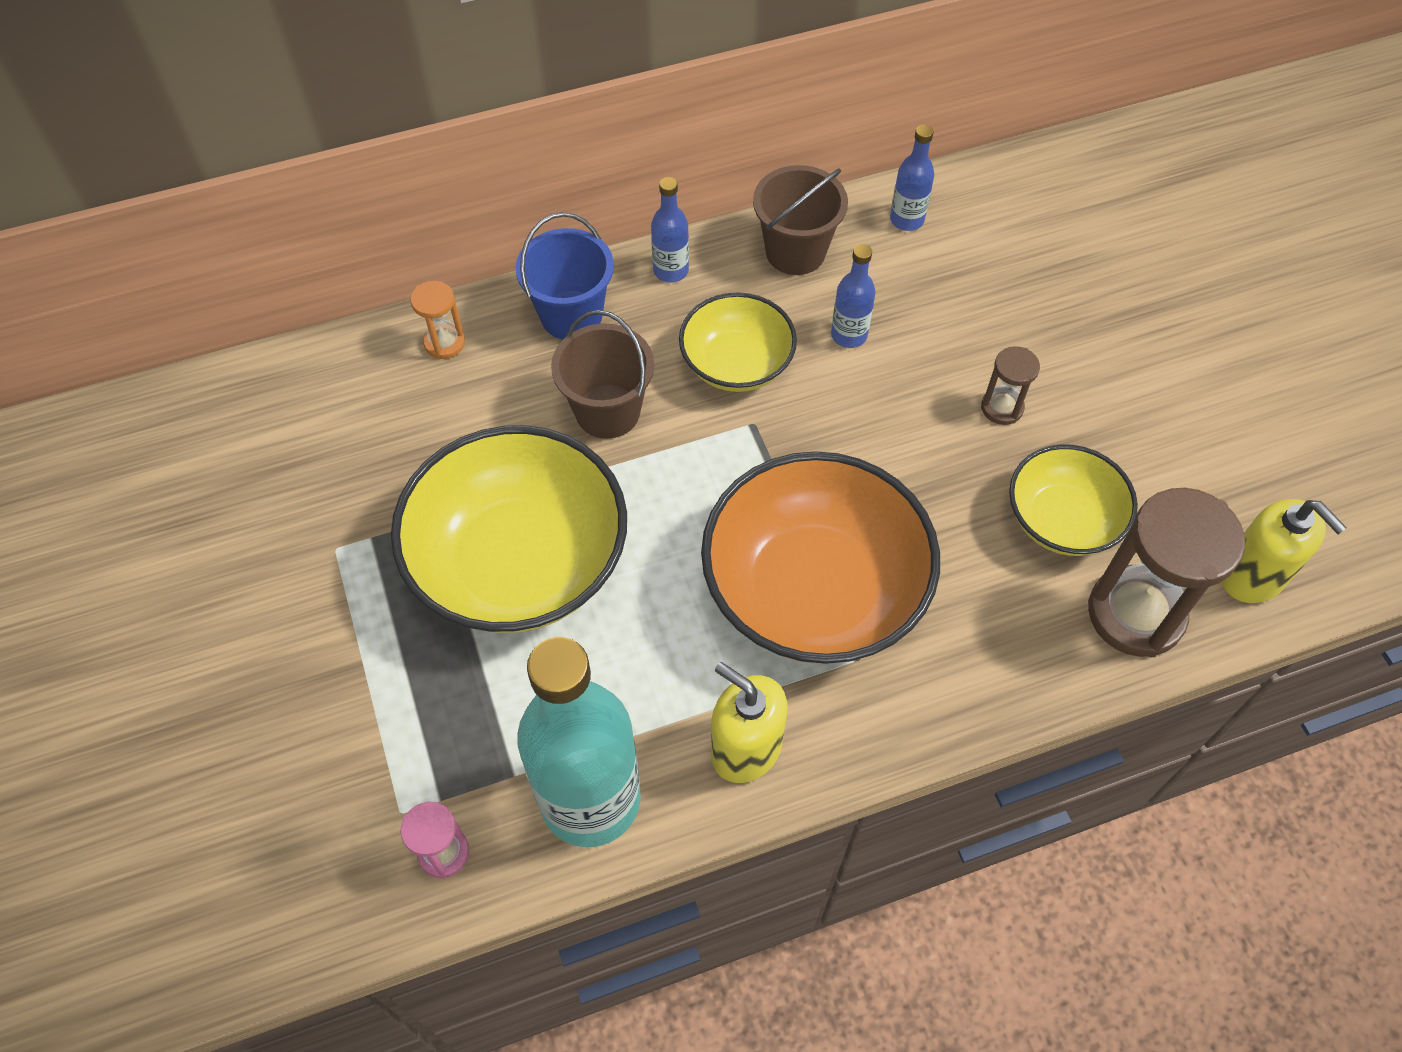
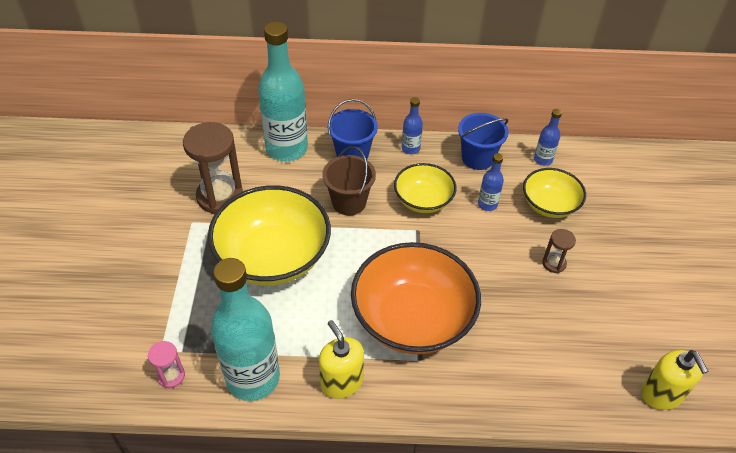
camera: 20 degrees right, 10 degrees down
orange hourglass [410,281,465,359] -> turquoise bottle [258,22,308,161]
brown bucket [753,165,848,275] -> blue bucket [458,113,509,170]
yellow bowl [1009,444,1138,556] -> yellow bowl moved to [523,168,586,218]
brown hourglass [1088,488,1245,657] -> brown hourglass moved to [183,122,243,214]

